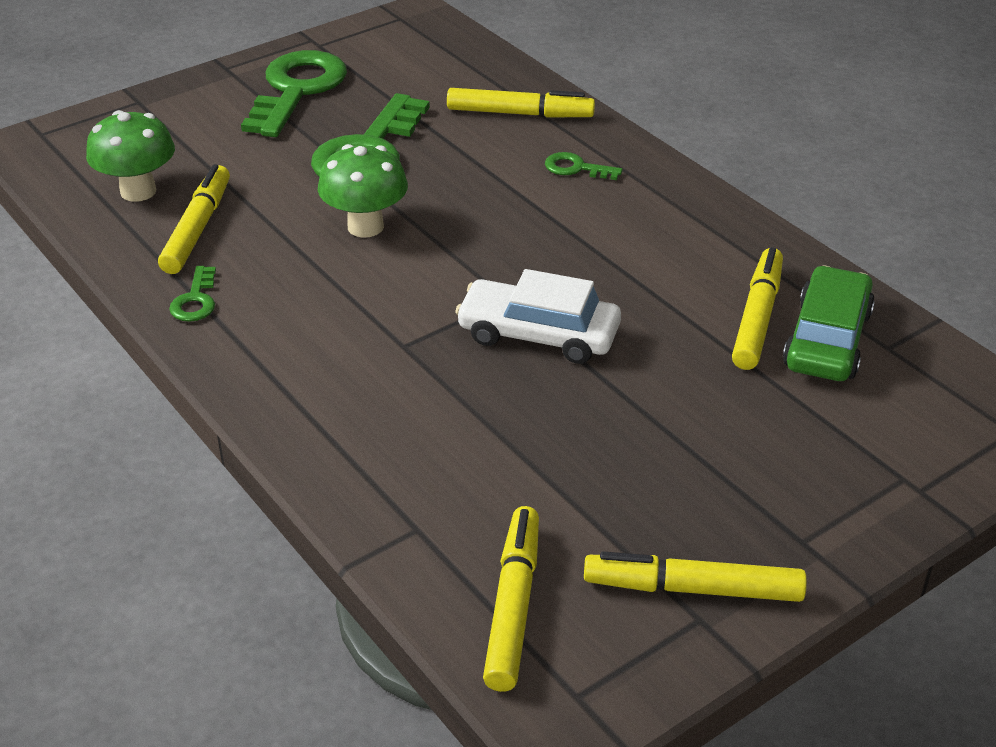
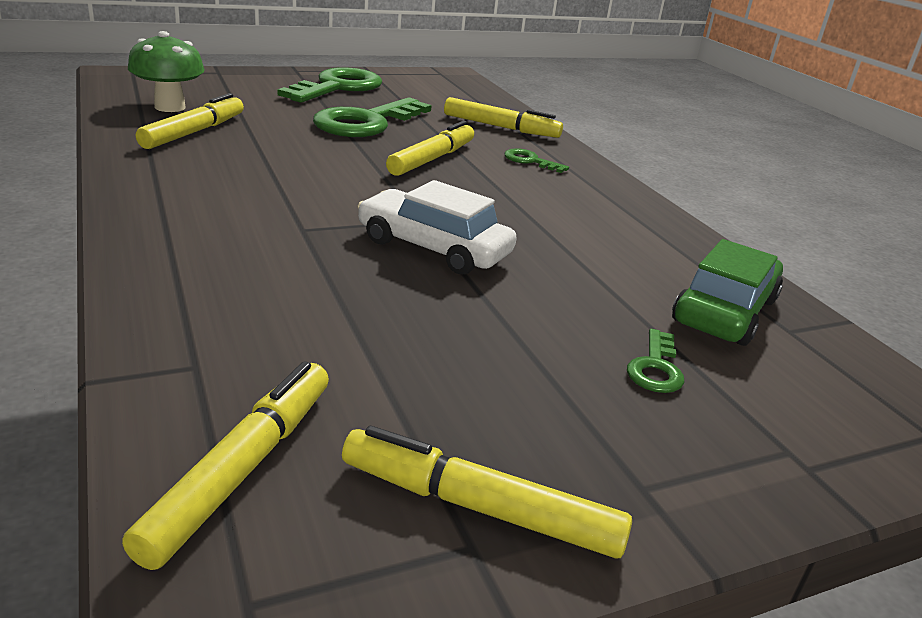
camera: 10 degrees right, 10 degrees down
green key [169,266,216,322] -> green key moved to [627,329,684,393]
green mushroom [318,144,408,238] -> none
yellow marker [732,247,783,370] -> yellow marker moved to [386,121,474,176]

